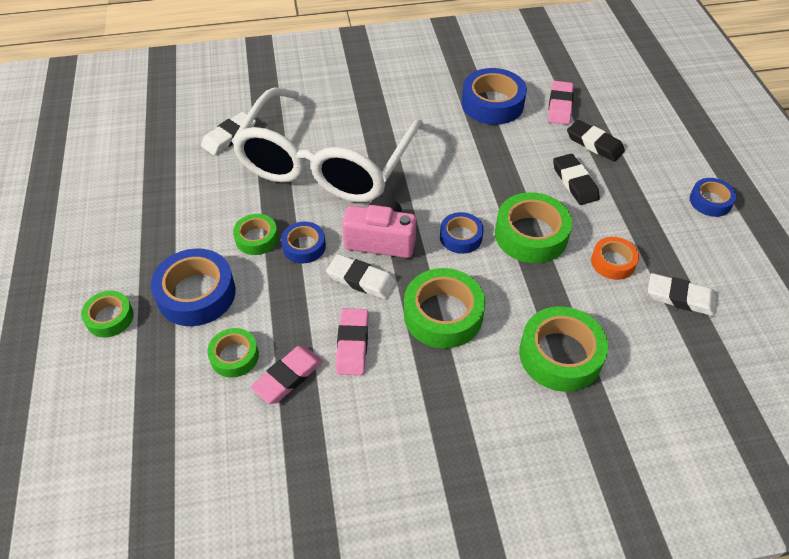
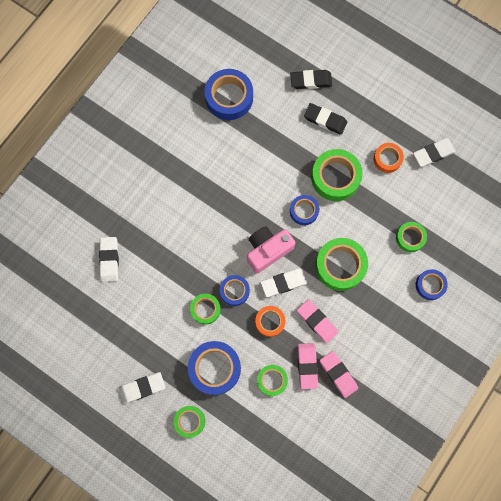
camera: 45 degrees left, 25 degrees up
white glasses [231,88,423,203] -> none
green tape [519,306,608,392] -> green tape [396,222,427,252], size x0.58
pink eraser [548,81,574,124] -> pink eraser moved to [320,351,358,398]
blue tape [690,178,737,217] -> blue tape moved to [416,269,448,300]
none -> white eraser [118,372,165,404]
none -> orange tape [255,306,286,337]

